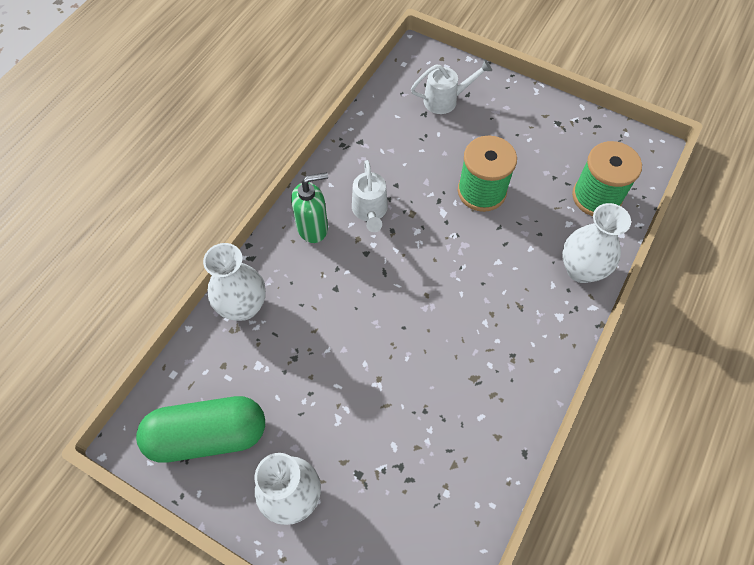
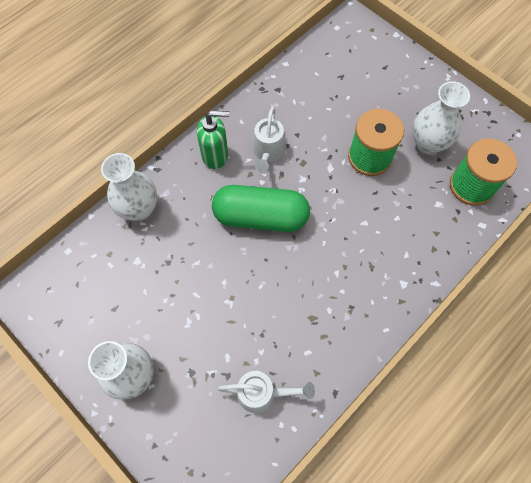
camera: 15 degrees right, 5 degrees up
green capsule [136,396,265,463] -> green capsule moved to [212,185,310,232]
white watering can [411,59,492,114] -> white watering can moved to [217,371,315,413]
white vase [562,203,631,283] -> white vase moved to [413,81,470,155]

